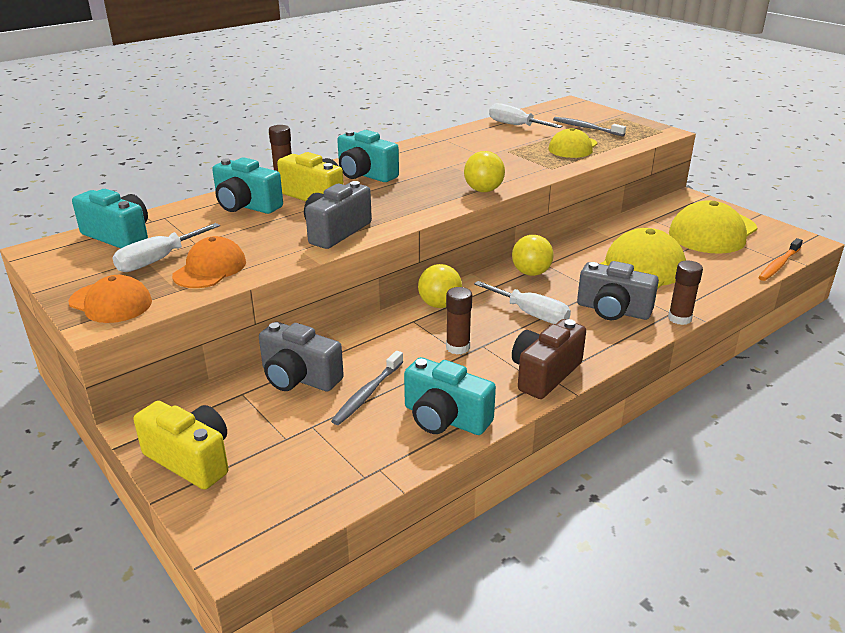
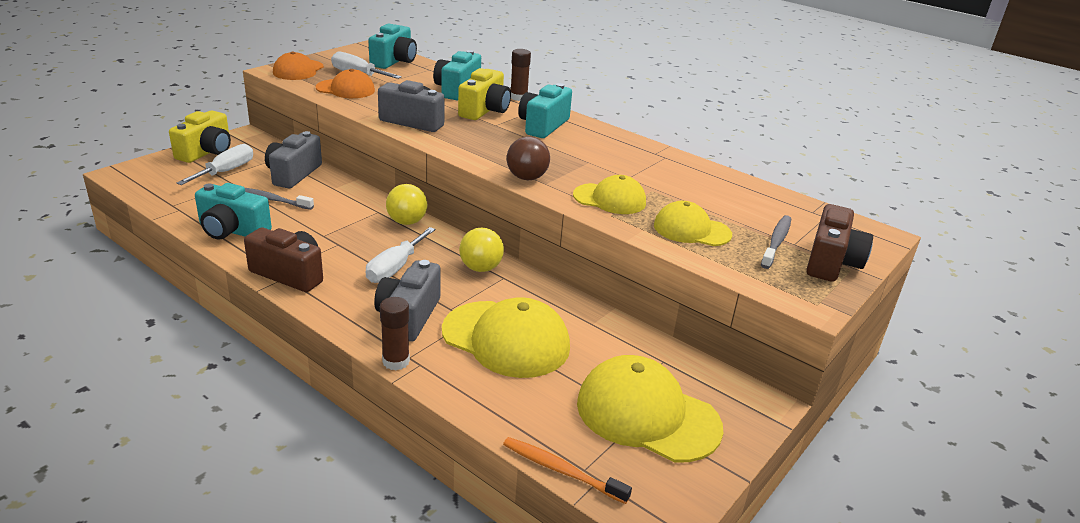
camera: 75 degrees right, 0 degrees up
turquoise camera [404,357,496,435] -> turquoise camera turned 90 degrees counterclockwise [195,183,272,240]
brown glue stick [446,287,472,355] -> none
yellow ball [464,151,505,192] -> brown ball [507,136,550,180]
white screwdriver [489,103,563,128] -> white screwdriver moved to [177,144,253,185]
none -> yellow cap [573,175,646,214]
none -> brown camera [806,204,873,282]

